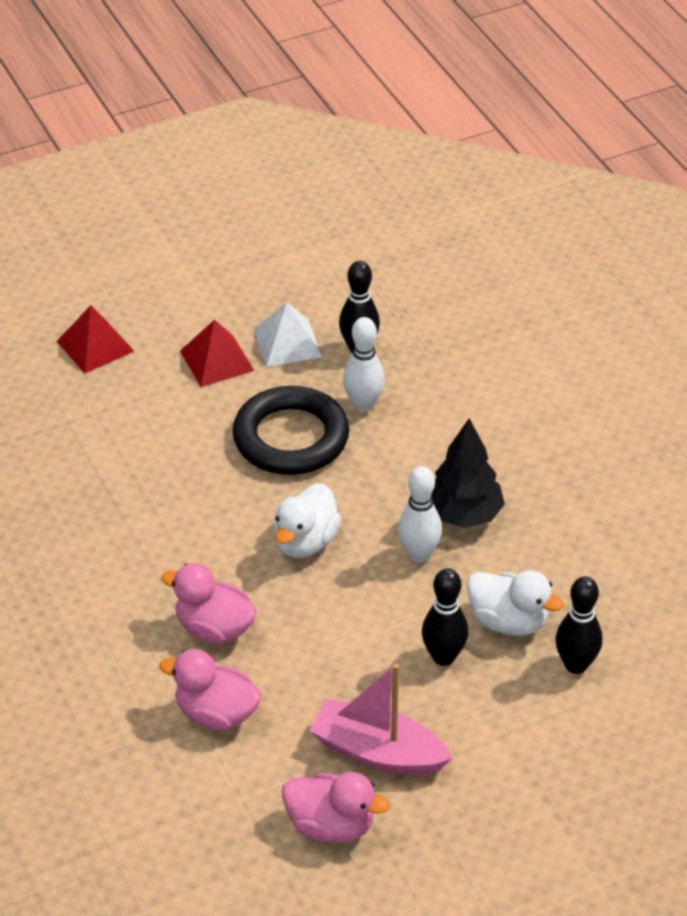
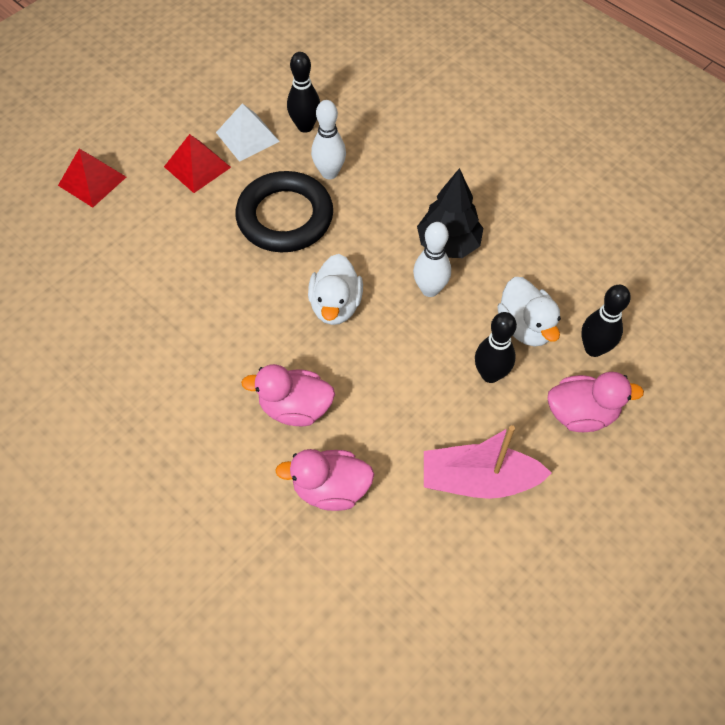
camera: 20 degrees left, 15 degrees up
pink duck [282,772,390,843] -> pink duck moved to [547,372,644,432]
white duck [467,571,564,636] -> white duck turned 60 degrees clockwise [497,277,561,347]

